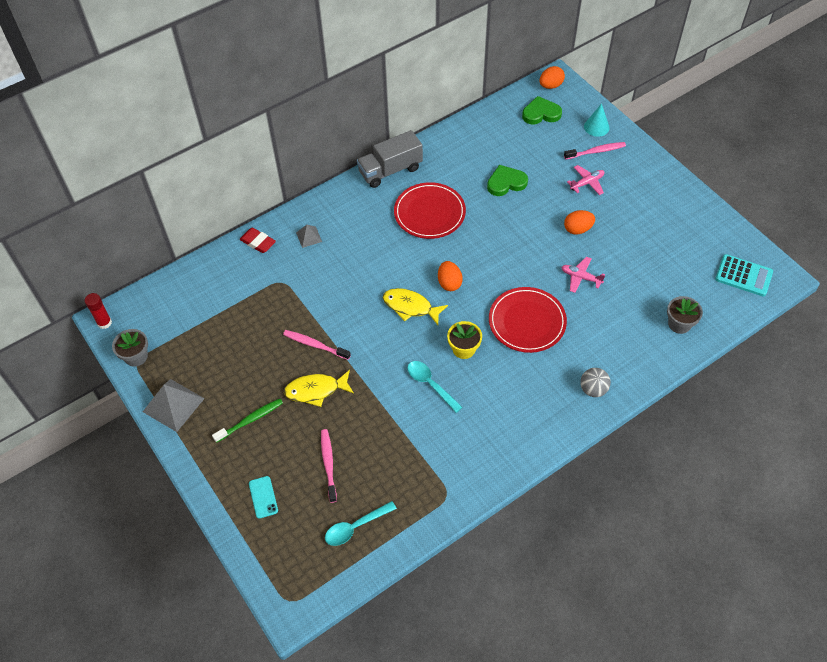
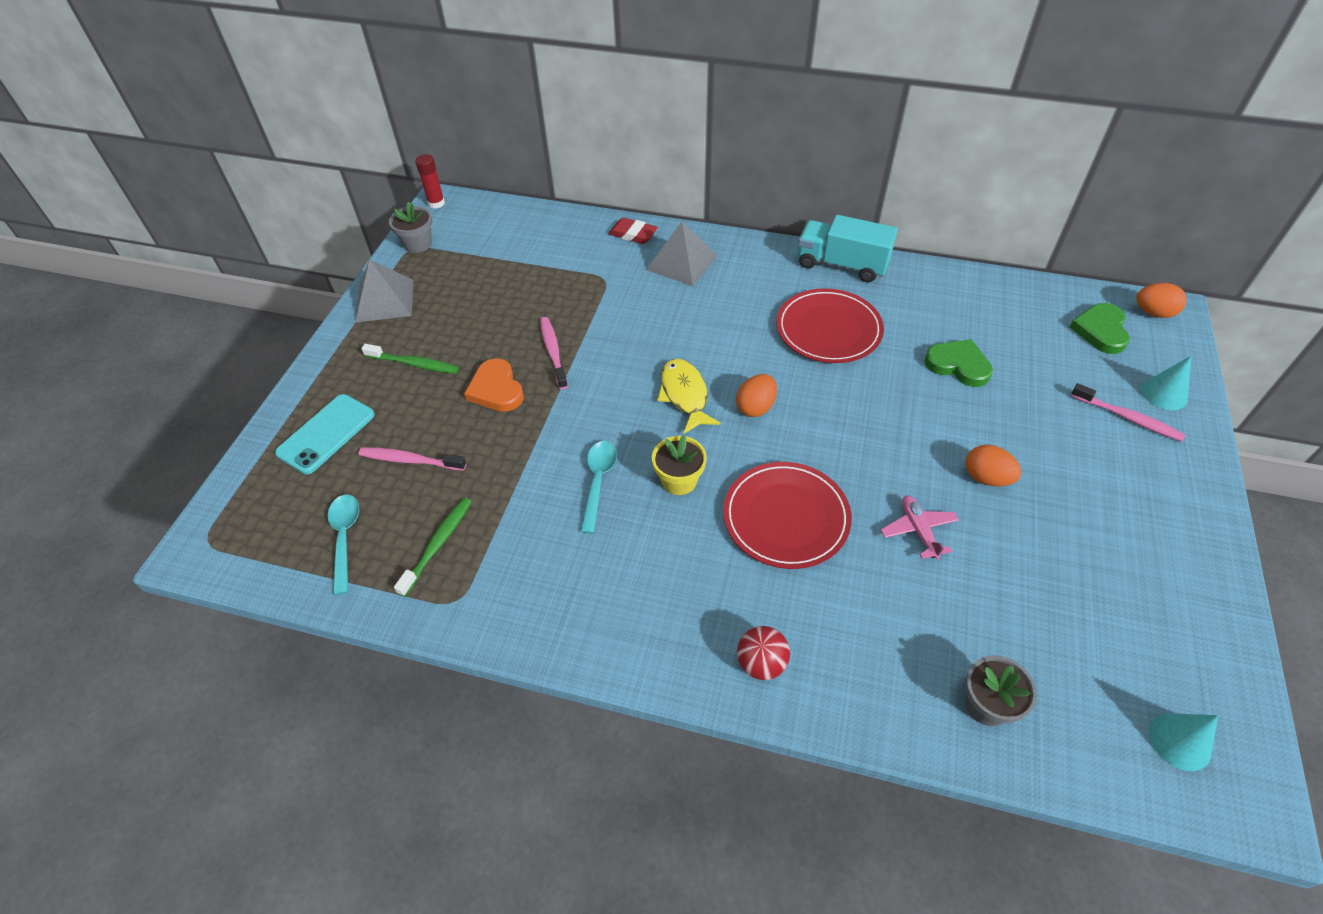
camera: 50 degrees right, 5 degrees down
red eraser [239,228,276,253] -> red eraser turned 60 degrees counterclockwise [608,218,658,244]
turquoise phone [249,476,278,519] -> turquoise phone [275,394,375,474], size x1.67
yellow fish [284,370,354,407] -> orange heart [464,358,524,412]
grey pyramid [296,225,322,248] -> grey pyramid [646,221,717,286], size x1.88
pink toothbrush [321,429,337,503] -> pink toothbrush turned 120 degrees counterclockwise [358,448,466,471]
turquoise spoon [325,501,397,546] -> turquoise spoon turned 60 degrees clockwise [328,495,359,595]
grey truck [357,130,423,188] -> turquoise truck [798,215,898,282]
green heart [522,96,562,125] -> green heart turned 120 degrees counterclockwise [1070,303,1130,354]
pink plane [567,165,604,195] -> none
grey ball [580,368,611,397] -> red ball [737,626,790,680]
turquoise calculator [715,254,773,296] -> turquoise cone [1149,713,1218,771]
none -> green toothbrush [394,498,472,597]

